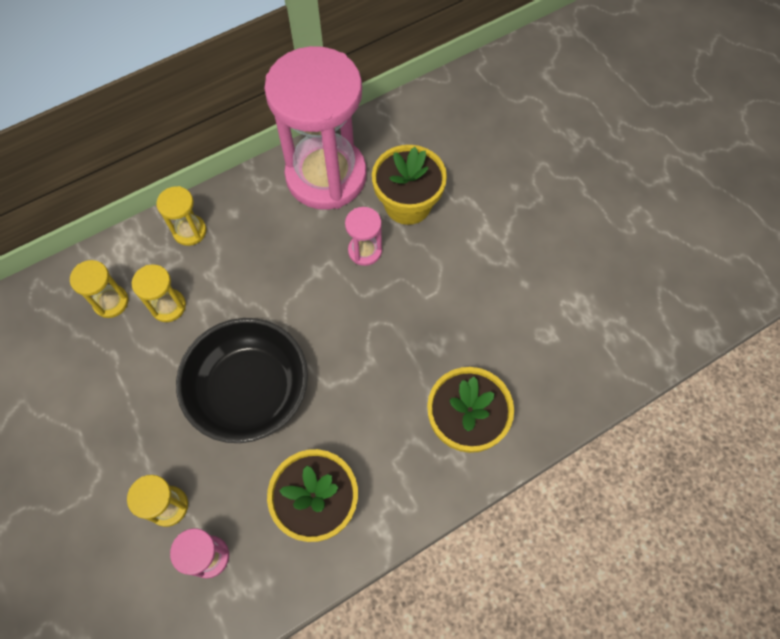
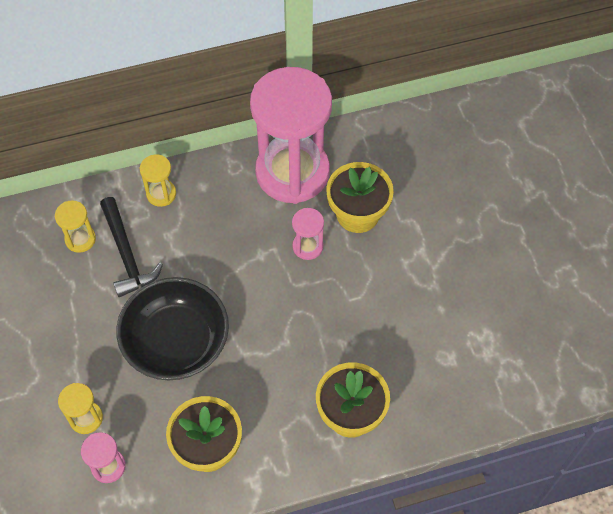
camera: 15 degrees right, 5 degrees down
yellow hourglass [132,265,186,322] -> black hammer [100,197,163,297]

